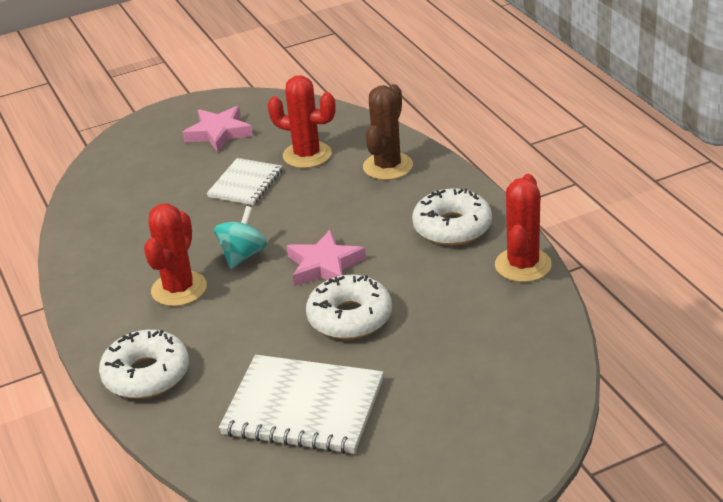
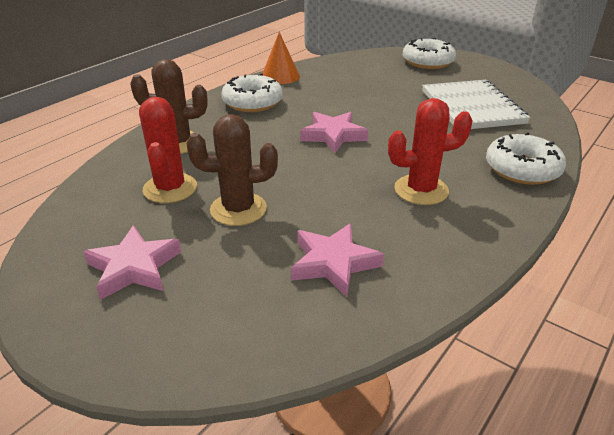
camera: 120 degrees left, 0 degrees up
white notebook [207,158,282,205] -> brown cactus [187,114,278,226]
turquoise spinning top [214,206,267,269] -> none
white donut [306,275,392,339] -> white donut moved to [403,38,456,69]
red cactus [495,174,552,282] -> orange cone [262,32,300,84]
none -> pink star [291,223,384,297]

